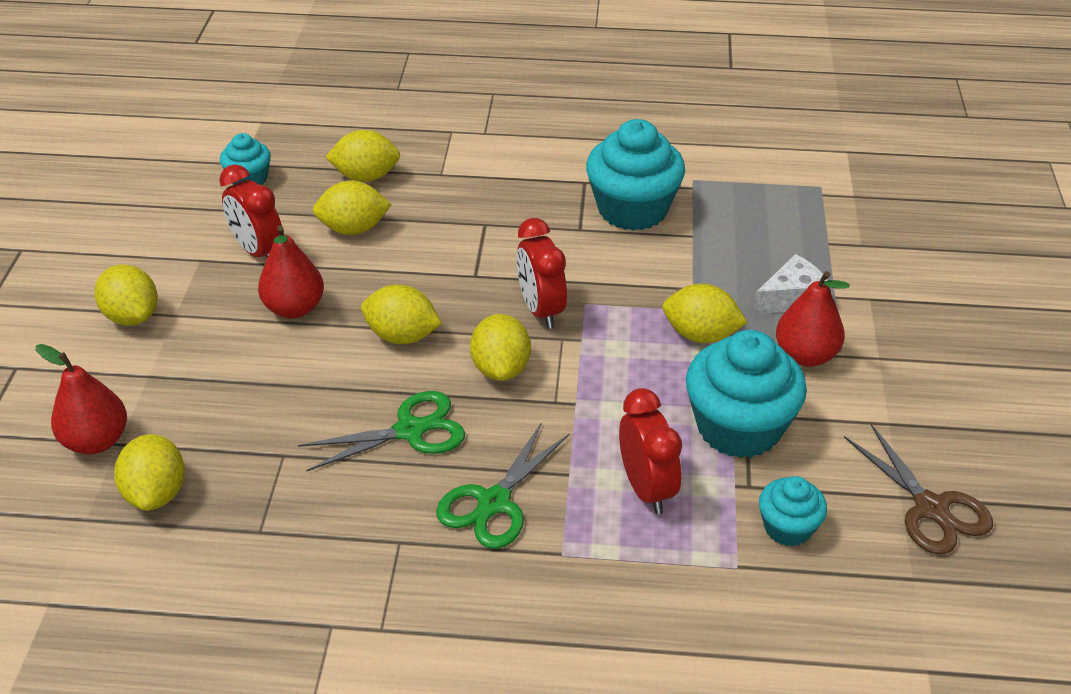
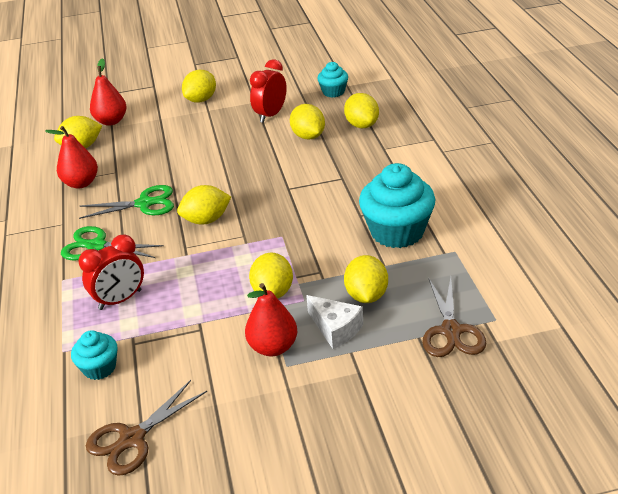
camera: 75 degrees right, 5 degrees down
red pear [258,225,324,318] -> red pear moved to [45,126,98,189]
green scissors [298,391,465,472] -> green scissors turned 60 degrees counterclockwise [79,185,174,219]
yellow lemon [361,285,442,344] -> yellow lemon moved to [344,255,388,303]
red clock [516,218,567,329] -> none
turquoise cupcake [686,330,807,458] -> none
none -> brown scissors [422,277,486,357]

